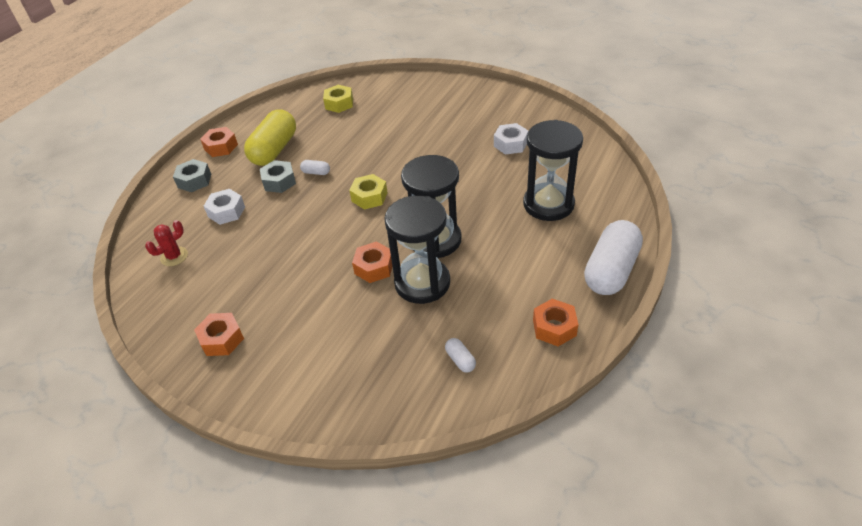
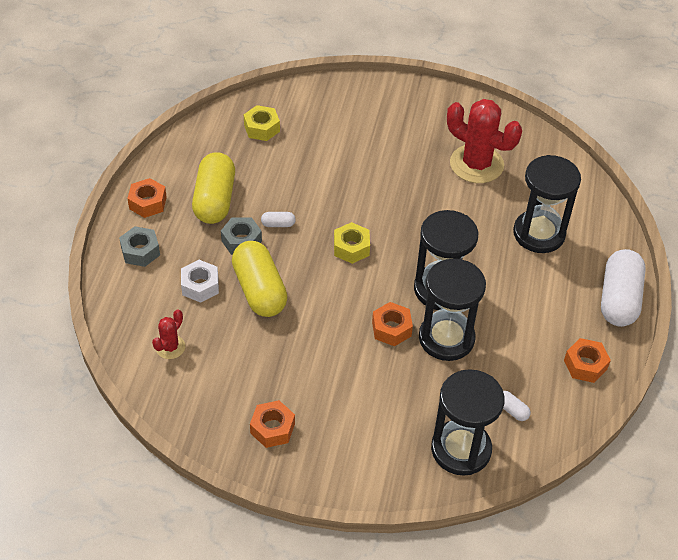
camera: 20 degrees left, 5 degrees up
white nut [494,123,528,155] -> red cactus [447,99,522,183]
none -> yellow capsule [232,241,288,317]
none -> black hourglass [431,369,505,476]

